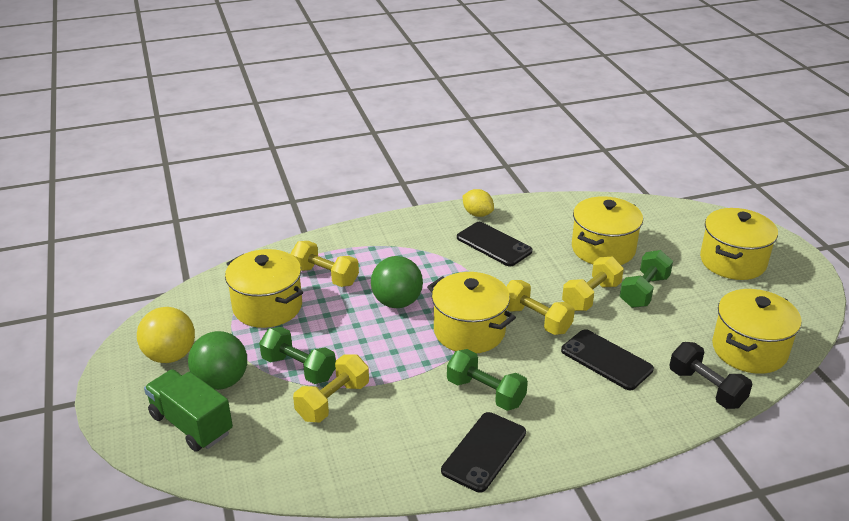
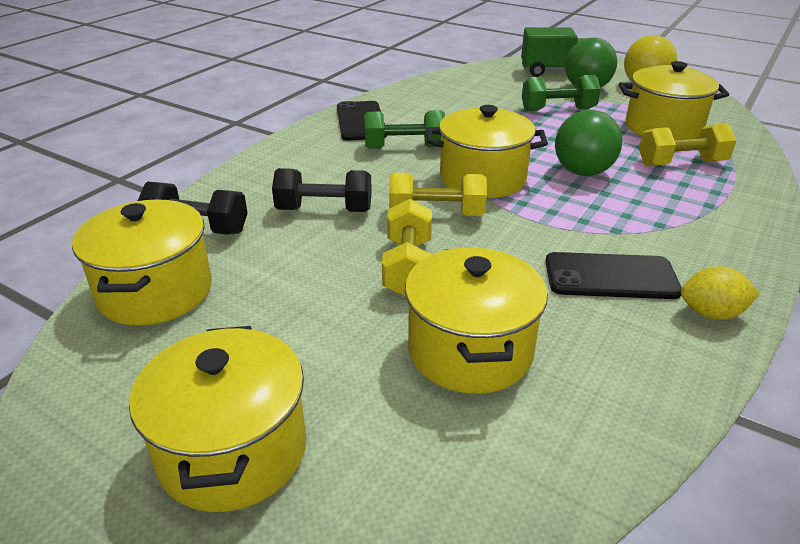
camera: 140 degrees right, 0 degrees up
yellow dumbbell [293,354,369,422] -> none
black phone [561,329,654,390] -> black dumbbell [272,168,372,212]
green dumbbell [620,250,673,308] -> none

